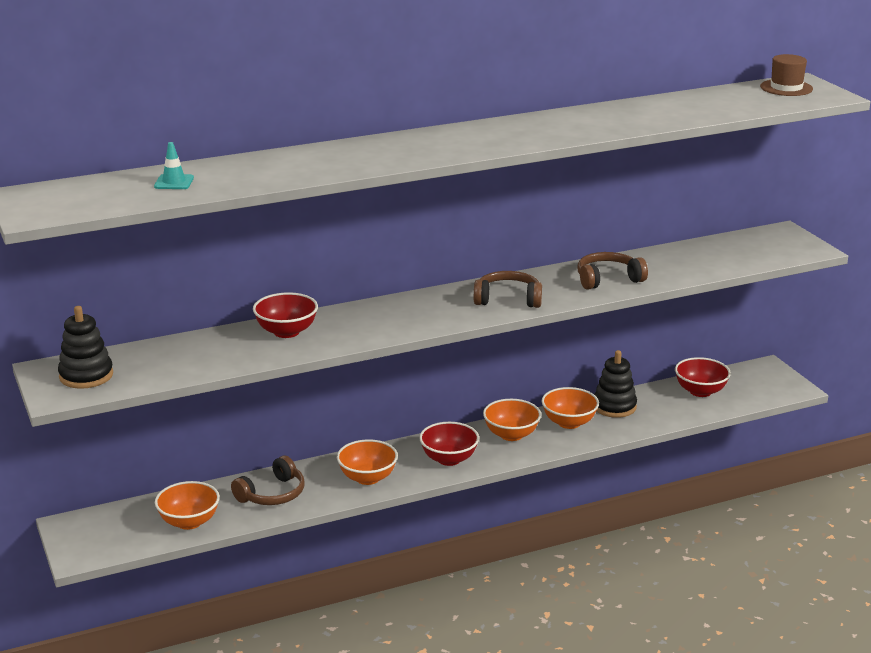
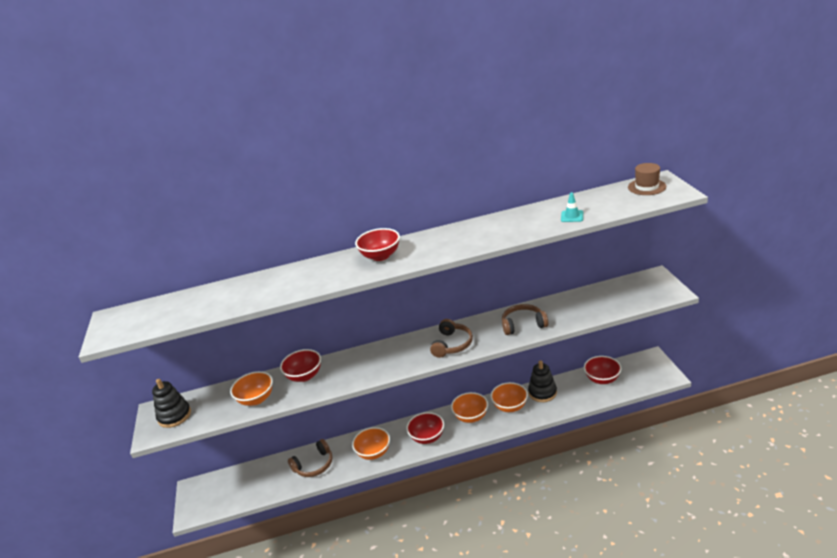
camera: 15 degrees right, 5 degrees up
turquoise traffic cone [154,142,194,189] -> turquoise traffic cone moved to [561,192,583,222]
orange bowl [155,481,220,530] -> orange bowl moved to [230,371,273,406]
brown headphones [474,271,542,308] -> brown headphones turned 90 degrees clockwise [430,319,473,358]
none -> red bowl [355,228,400,261]

